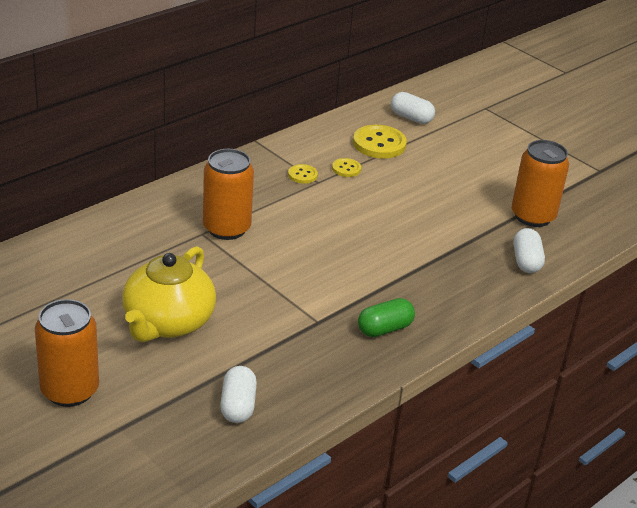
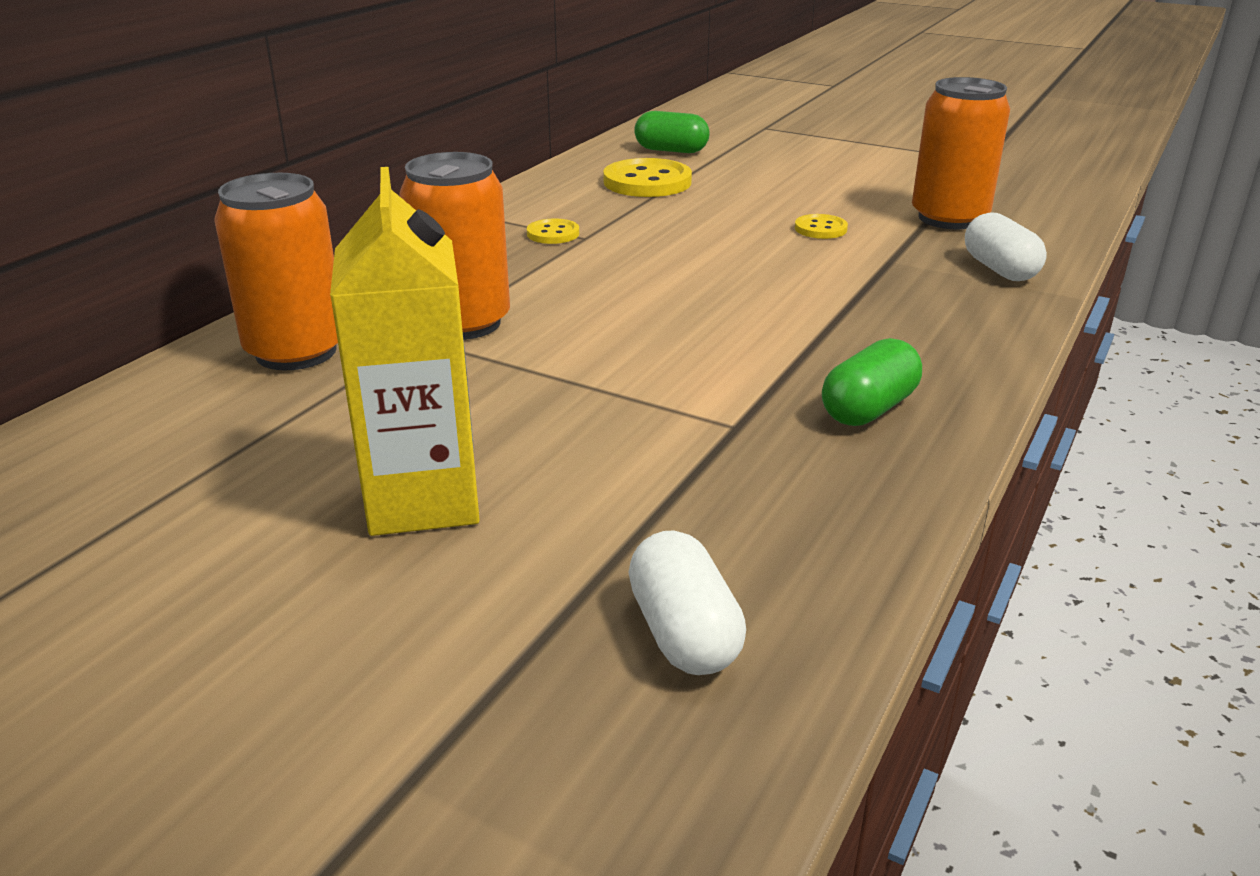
camera: 15 degrees left, 5 degrees down
orange can [35,299,99,407] -> orange can moved to [214,173,338,370]
yellow teapot [122,246,216,342] -> yellow carton [330,167,480,536]
yellow button [332,158,361,177] -> yellow button moved to [795,214,848,239]
white capsule [391,92,435,124] -> green capsule [634,111,710,153]

